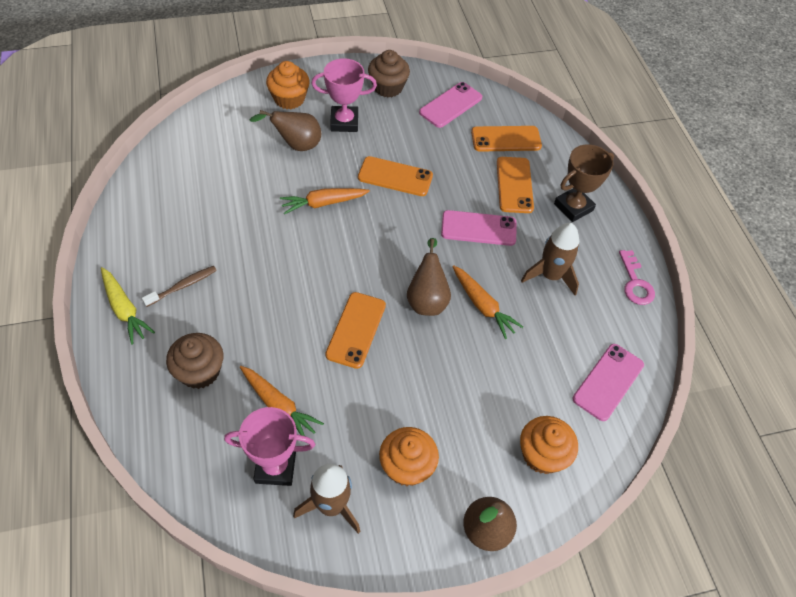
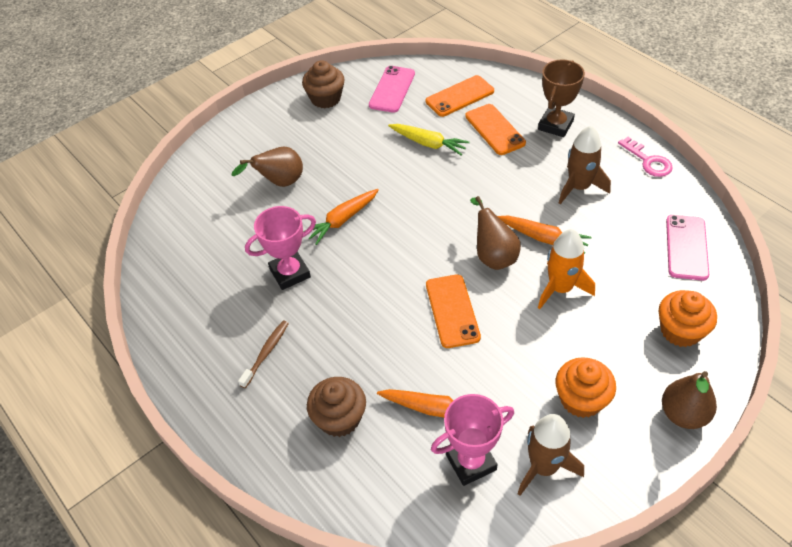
camera: 20 degrees left, 5 degrees down
yellow carrot [101,267,155,345] -> yellow carrot moved to [388,124,470,156]
orange cupcake [266,61,310,109] -> none
pink trophy [311,58,377,132] -> pink trophy moved to [245,206,316,290]
orange phone [358,156,433,196] -> none
pink phone [441,210,516,246] -> none
none -> orange rocket [538,229,595,309]

